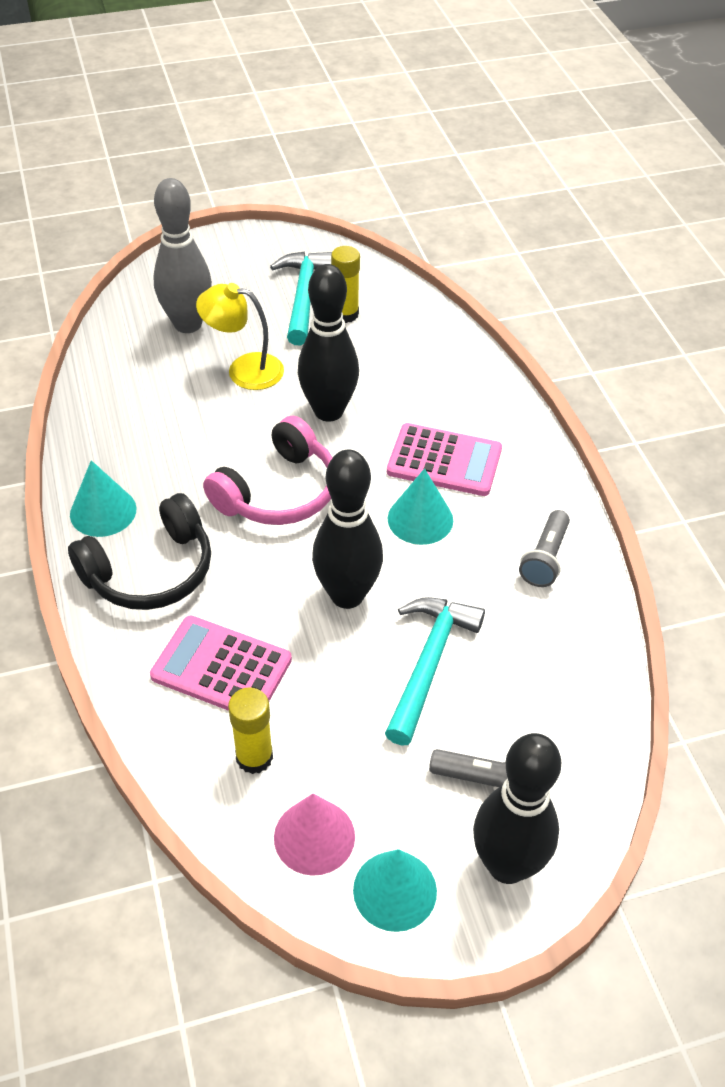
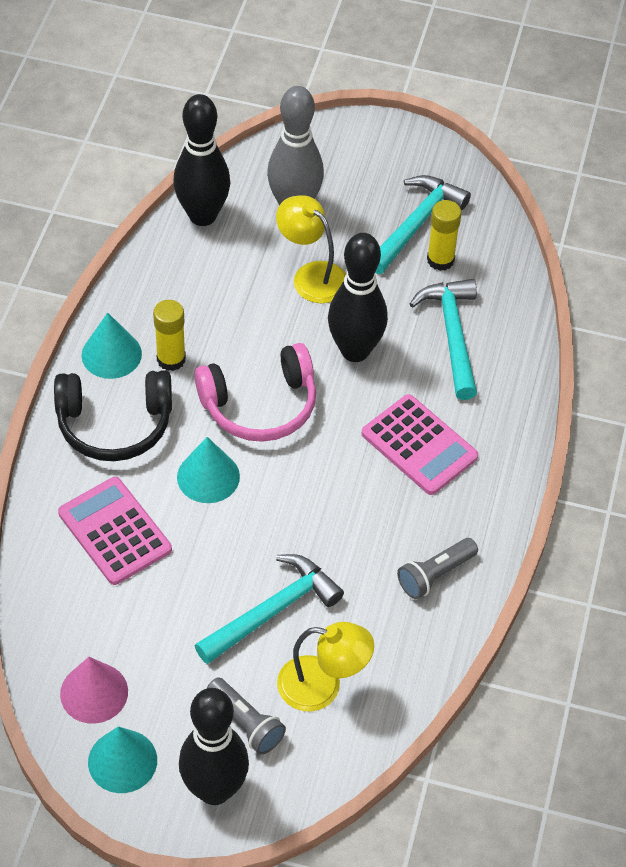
camera: 30 degrees right, 5 degrees up
yellow glue stick [228,687,273,774] -> yellow glue stick moved to [153,300,186,371]
black bowling pin [312,450,383,609] -> black bowling pin moved to [173,94,230,226]
turquoise cone [388,468,453,545] -> turquoise cone moved to [177,437,240,503]
none -> yellow lamp [277,622,374,712]
none -> turquoise hammer [410,279,477,400]

